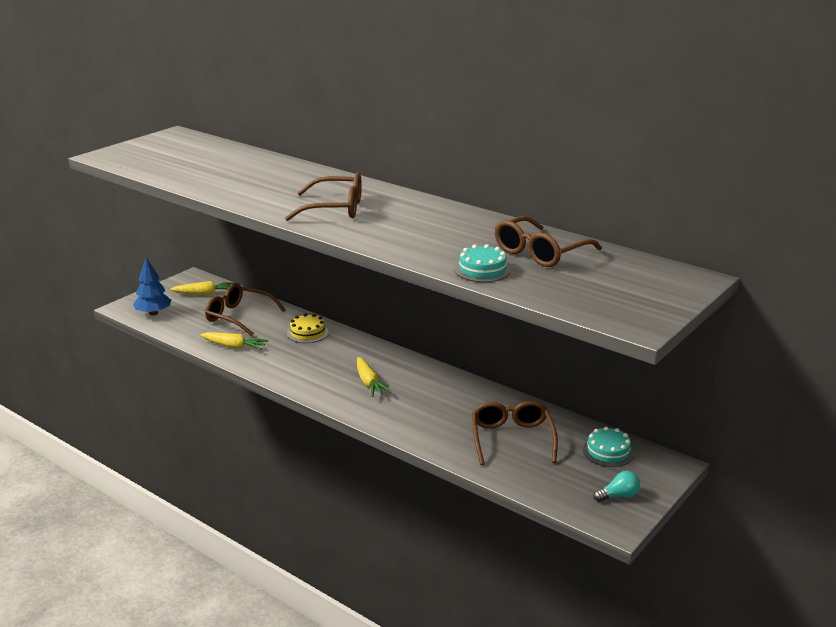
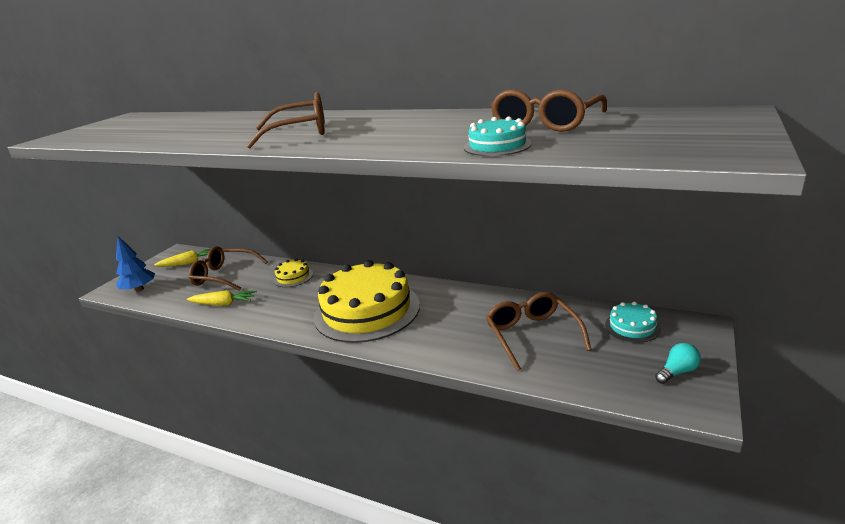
camera: 10 degrees left, 0 degrees up
yellow carrot [357,357,391,397] -> yellow cake [314,260,420,343]

